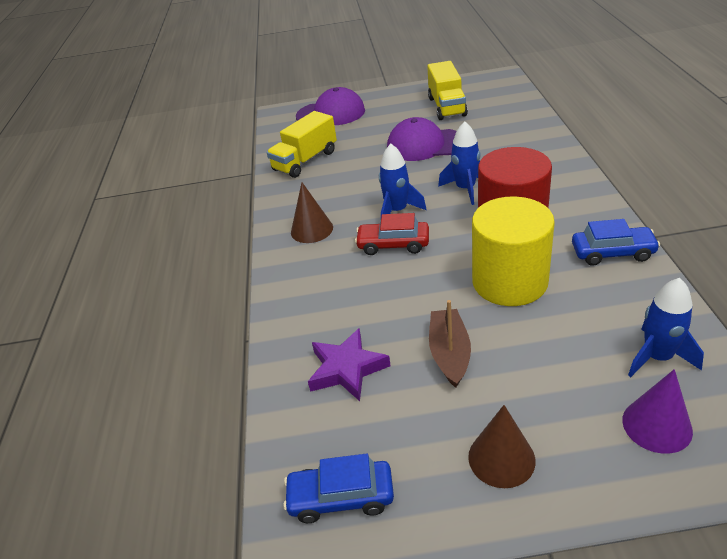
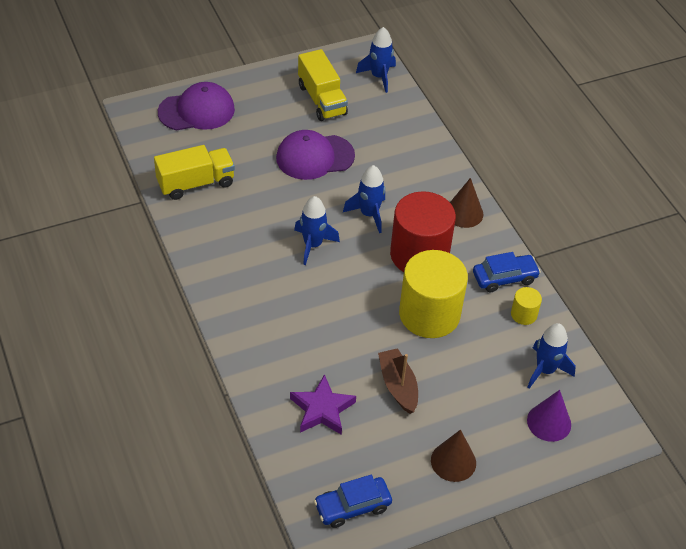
camera: 25 degrees left, 10 degrees up
yellow truck [267,111,337,178] -> yellow truck turned 135 degrees counterclockwise [154,145,235,200]
brown cone [291,182,333,243] -> brown cone moved to [450,178,483,228]
red car [355,213,429,255] -> none
none -> blue rocket [356,27,396,93]
none -> yellow cylinder [511,287,542,325]

